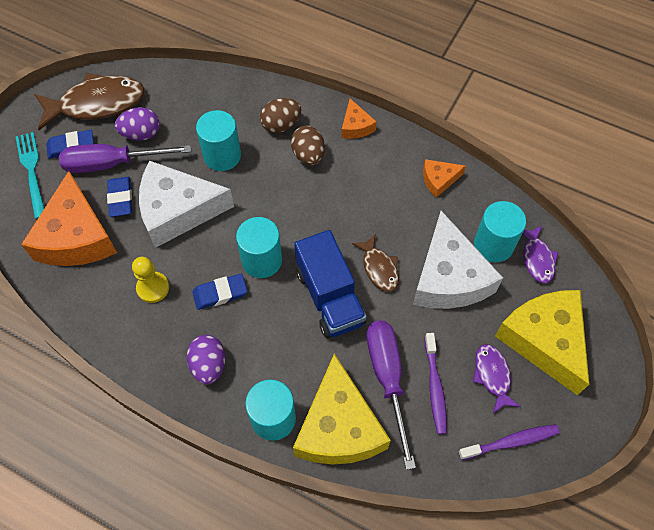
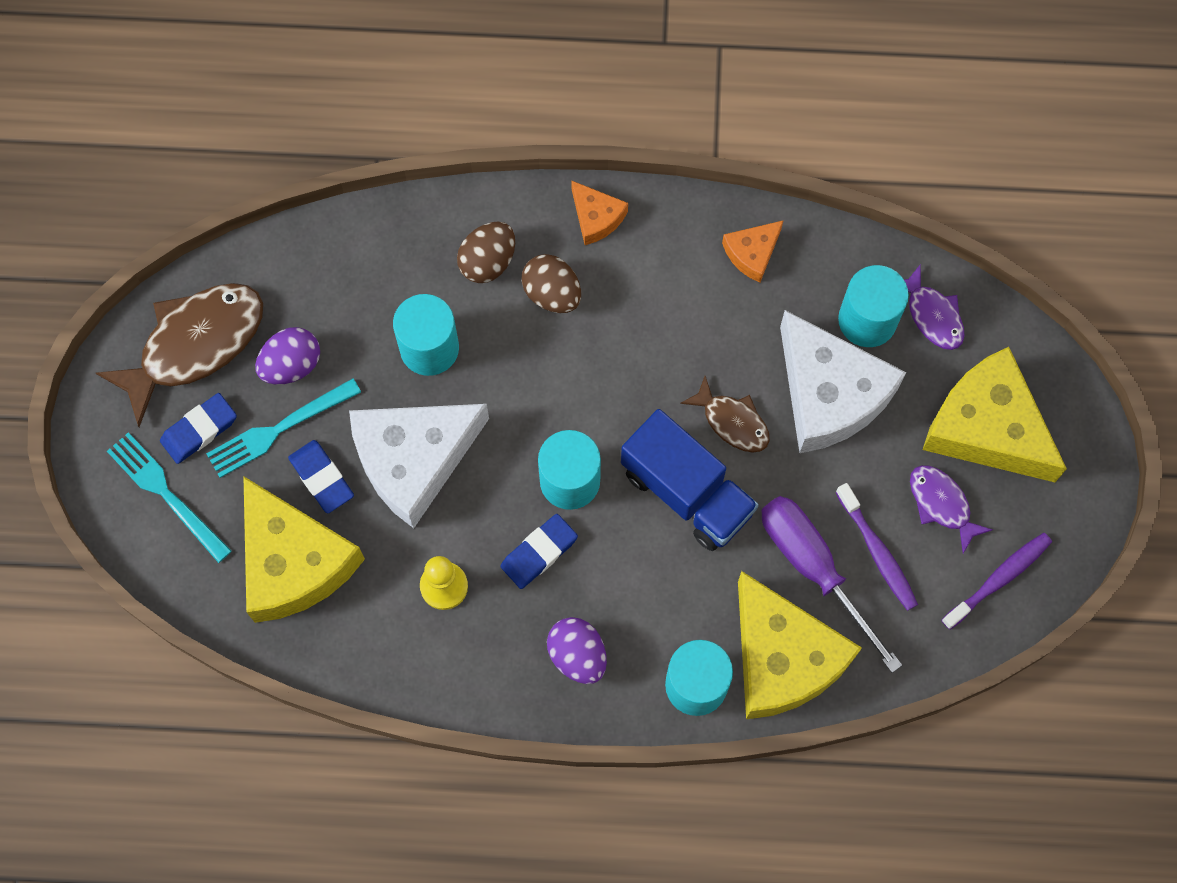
camera: 25 degrees left, 10 degrees up
orange cheese [21,171,117,266] -> yellow cheese [243,476,365,623]
purple screwdriver [59,144,191,173] -> turquoise fork [206,378,361,478]

